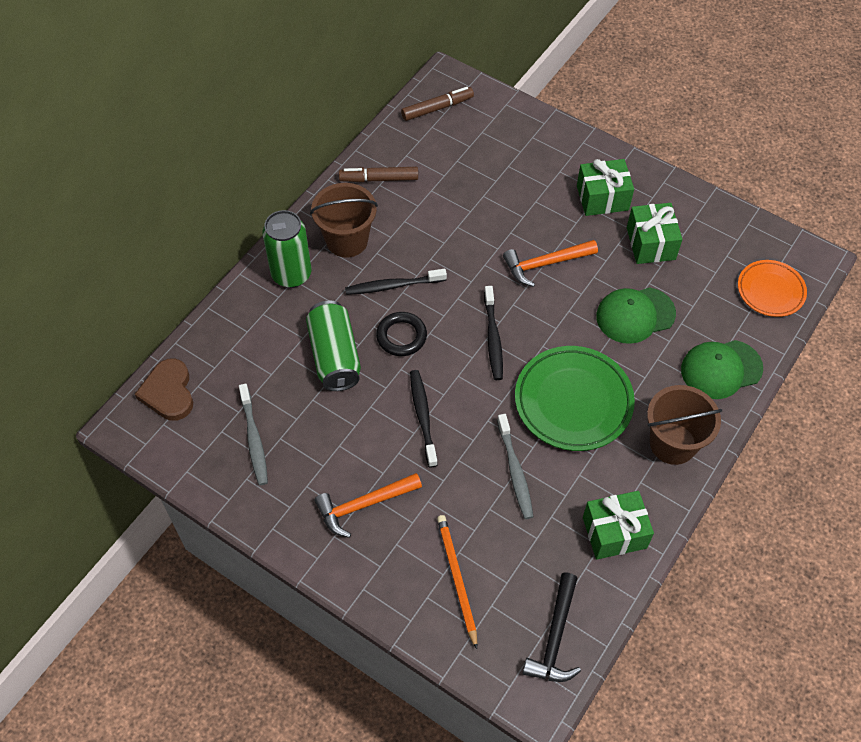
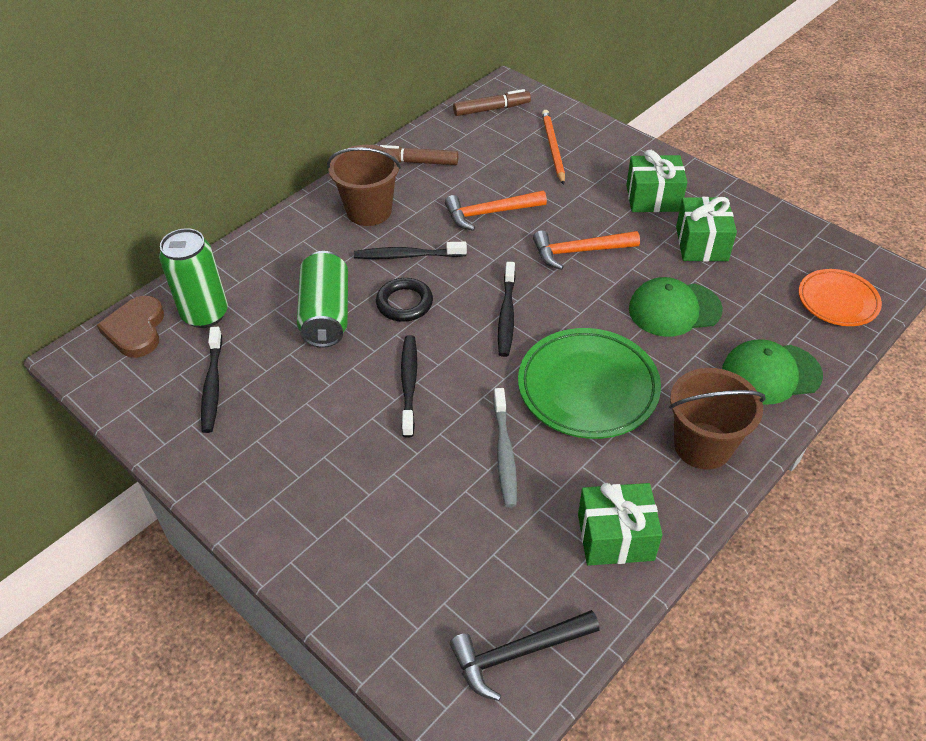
camera: 10 degrees right, 10 degrees down
grey toothbrush [239,384,268,485] -> black toothbrush [201,327,222,433]
green can [263,210,311,288] -> green can moved to [159,228,228,328]
orange hammer [314,473,422,538] -> orange hammer moved to [445,191,547,231]
orange pencil [437,515,477,649] -> orange pencil moved to [542,110,565,185]
black hammer [522,573,581,682] -> black hammer turned 45 degrees clockwise [450,610,600,701]

